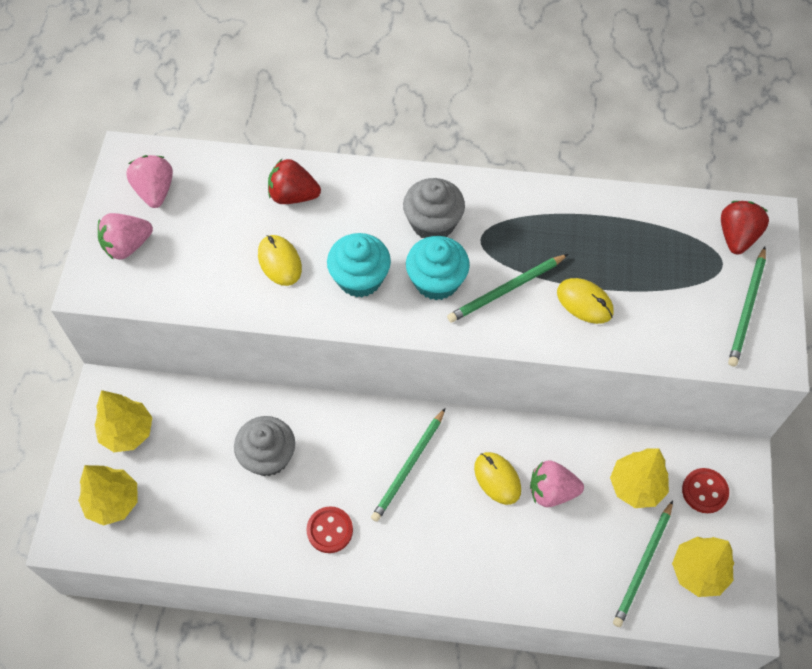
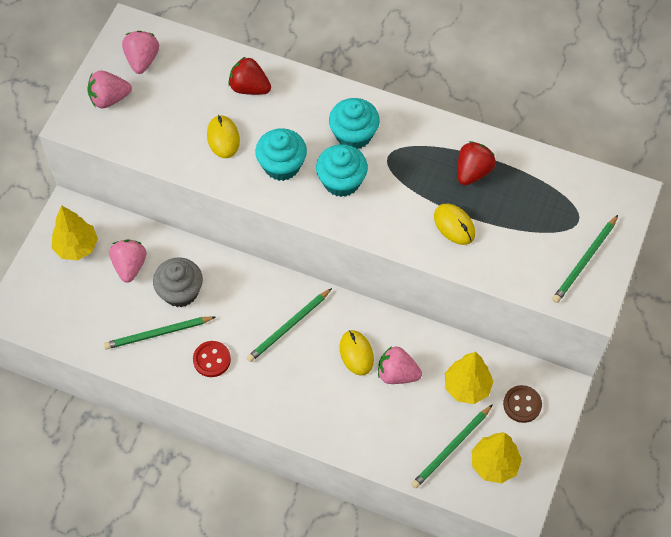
camera: 15 degrees right, 0 degrees up
yellow tree [78,465,138,526] -> none
grey cupcake [403,178,465,238] -> turquoise cupcake [329,98,380,149]
green pencil [447,254,568,323] -> green pencil moved to [104,316,215,350]
red button [682,468,729,513] -> brown button [503,385,542,423]
red strawberry [721,201,769,254] -> red strawberry moved to [458,141,496,186]
none -> pink strawberry [109,240,146,283]

